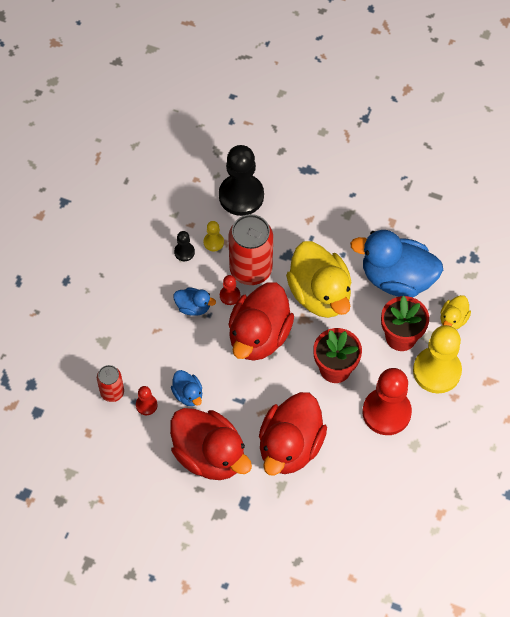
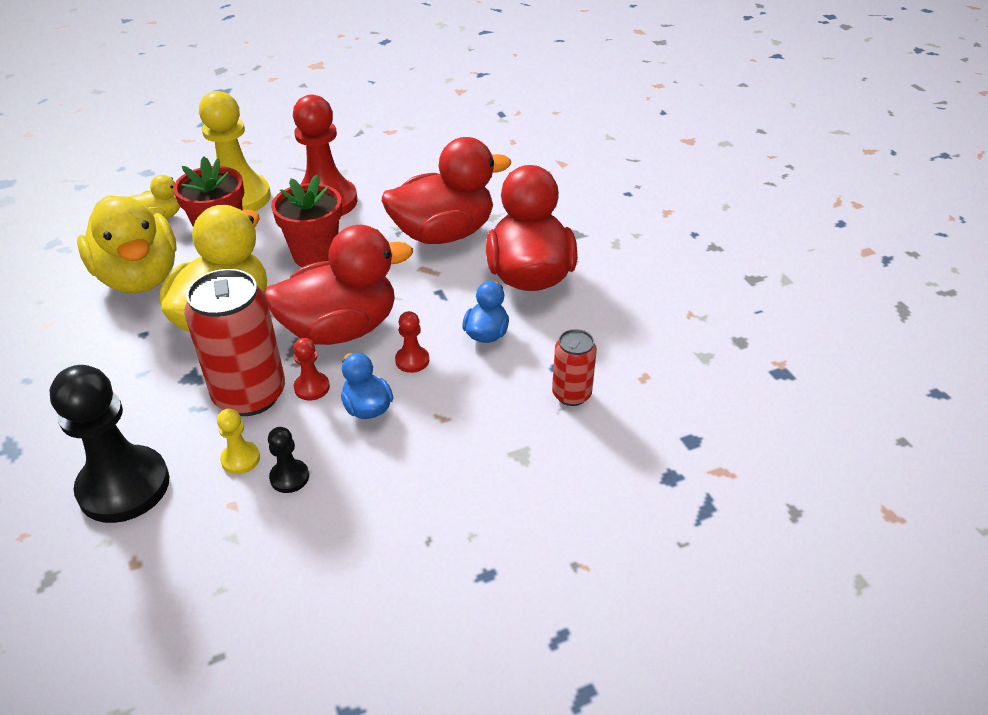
camera: 135 degrees left, 20 degrees down
red pawn [136,386,157,415] -> red pawn moved to [395,311,429,373]
blue duck [350,230,443,297] -> yellow duck [77,195,176,293]

